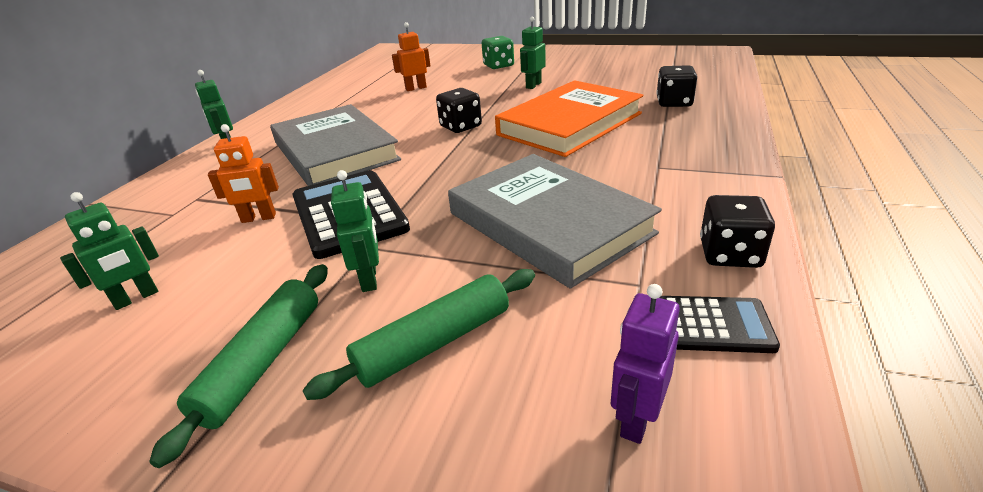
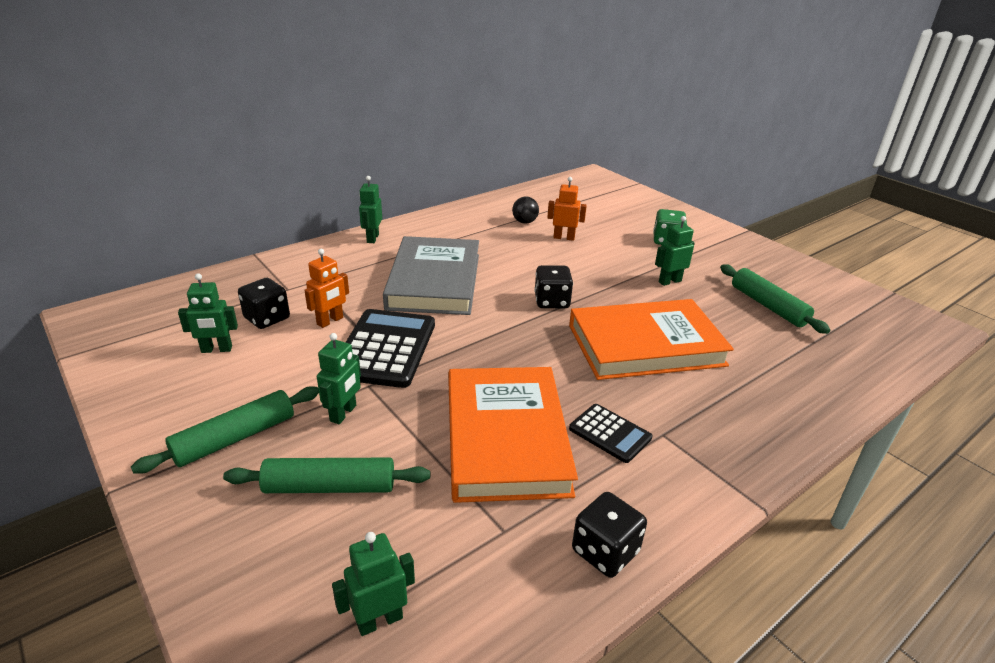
camera: 30 degrees right, 0 degrees up
orange robot [208,124,279,223] -> orange robot turned 75 degrees counterclockwise [304,249,349,328]
grey book [448,154,662,289] -> orange book [448,367,578,503]
purple robot [611,284,680,444] -> green robot [332,532,415,636]
black dice [656,65,697,107] -> black dice moved to [238,278,290,329]
black calculator [659,296,780,353] -> black calculator moved to [569,404,652,463]
none -> black ball [512,197,539,224]
none -> green rolling pin [720,264,830,334]

